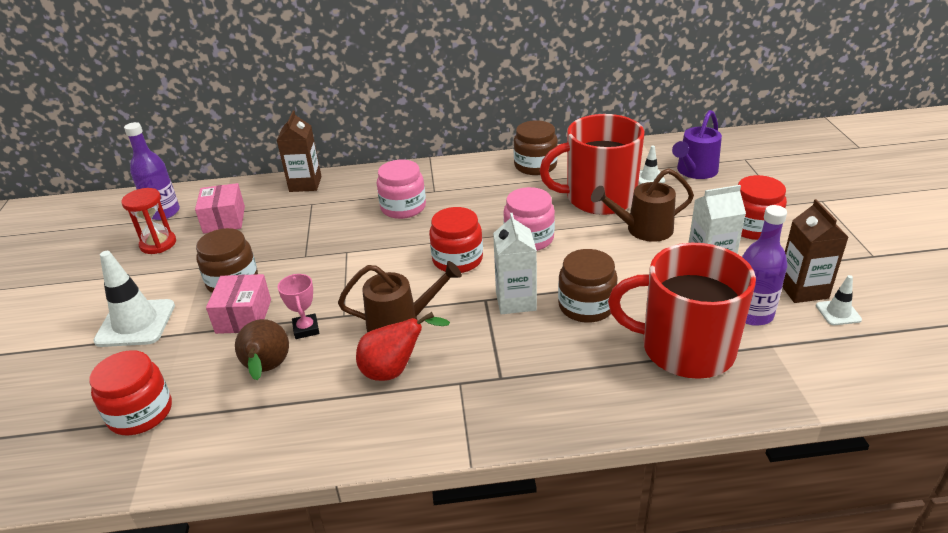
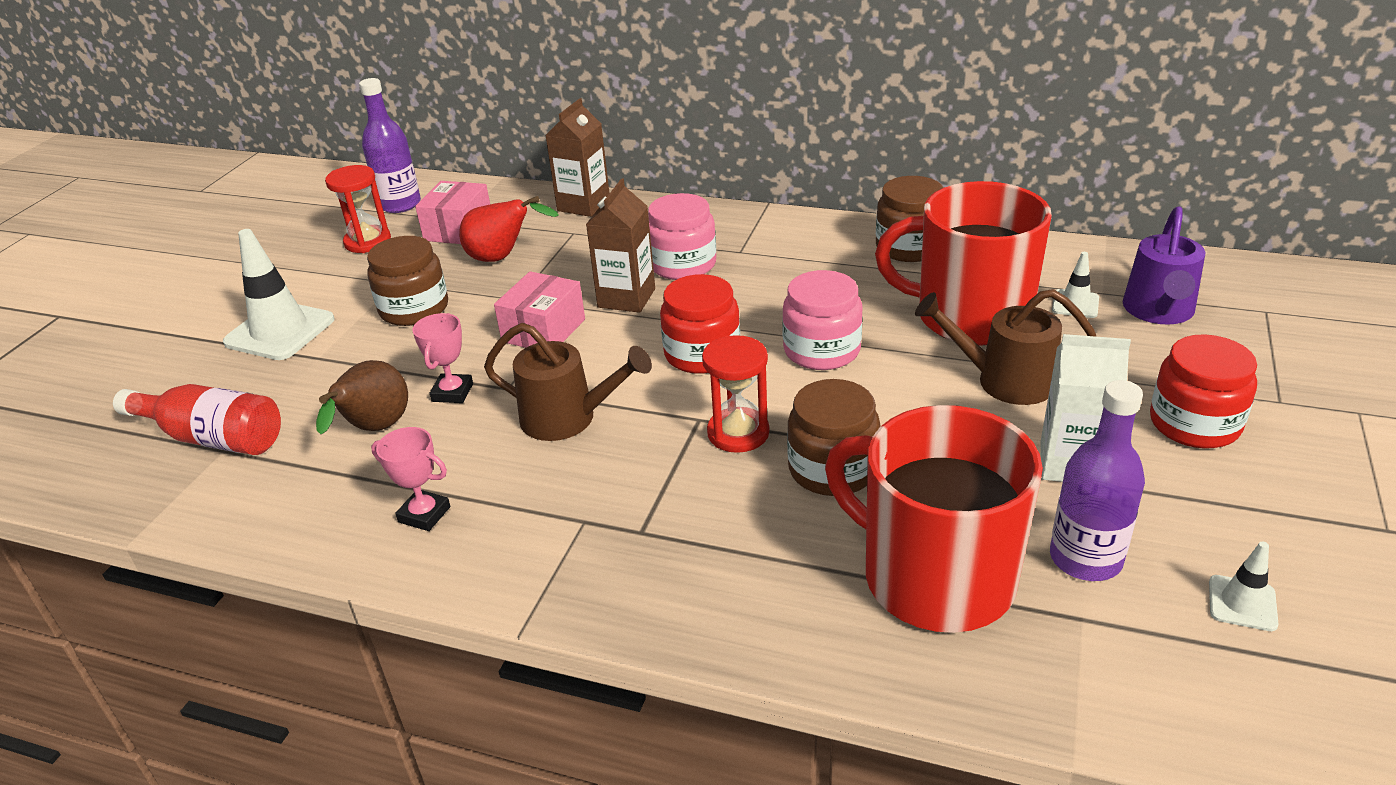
camera: 25 degrees right, 0 degrees up
red jar [89,350,172,435] -> red bottle [113,384,281,455]
pink box [206,274,271,334] -> pink box moved to [494,271,585,348]
red pear [356,312,450,381] -> red pear moved to [459,196,559,262]
white carton [493,213,537,314] -> red hourglass [702,335,769,453]
purple watering can [672,110,722,179] -> purple watering can turned 45 degrees counterclockwise [1123,206,1206,324]
brown carton [782,199,849,303] -> brown carton moved to [586,178,655,313]
none -> pink trophy [371,427,450,531]

